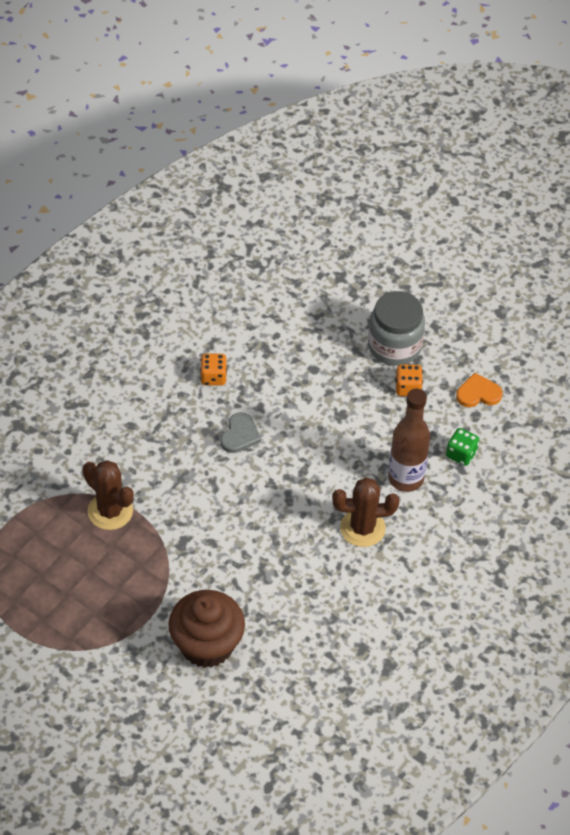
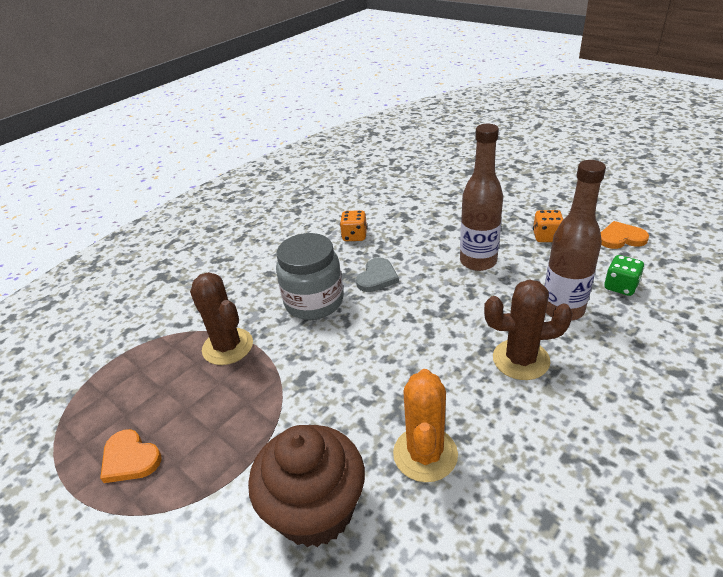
camera: 10 degrees right, 15 degrees down
grey jar [368,291,425,366] -> grey jar moved to [276,233,343,320]
none -> orange heart [100,429,162,483]
none -> orange cactus [393,369,458,482]
none -> brown bottle [460,124,503,271]

